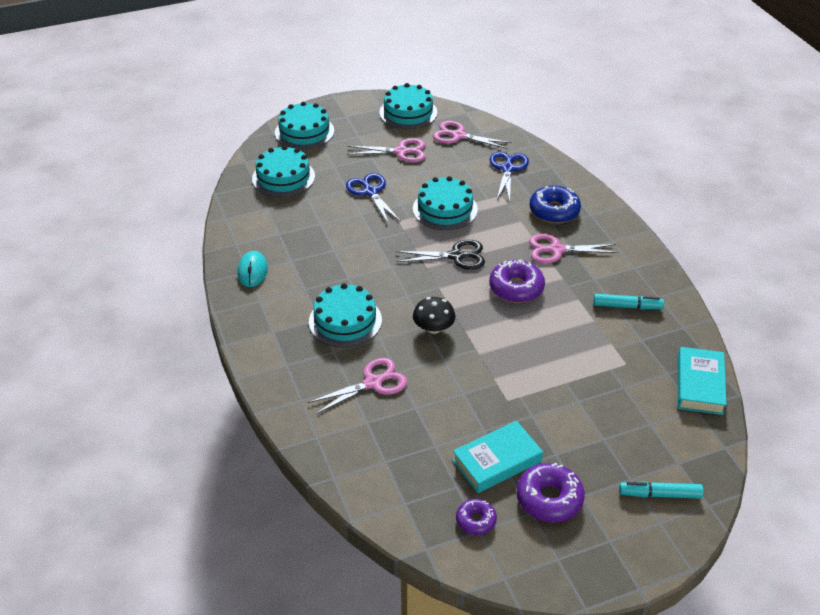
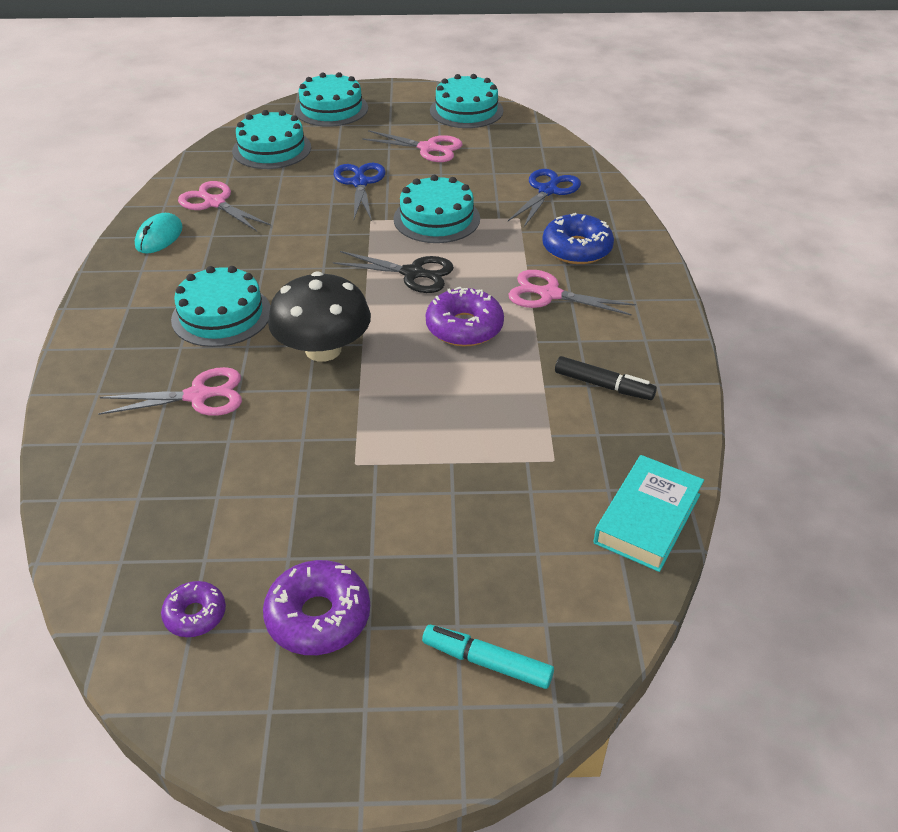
camera: 20 degrees right, 0 degrees up
black mushroom [413,297,456,334] -> black mushroom [268,271,371,362], size x1.69
pink scissors [433,121,511,149] -> pink scissors moved to [178,181,271,231]
turquoise book [452,421,543,493] -> none
turquoise marker [593,294,664,309] -> black marker [555,356,657,400]

